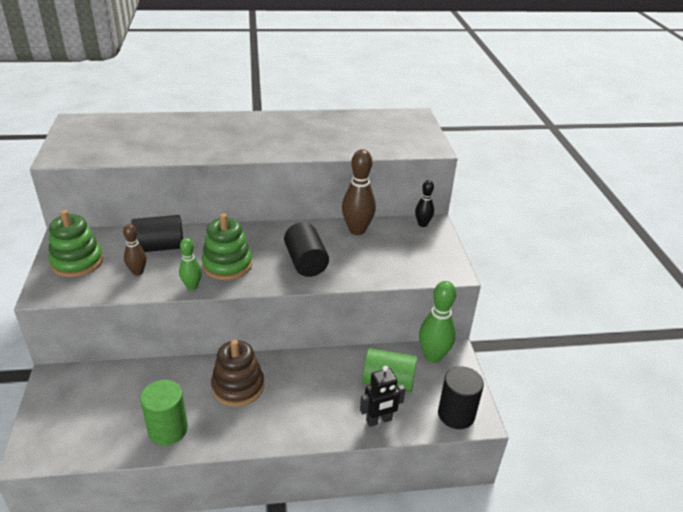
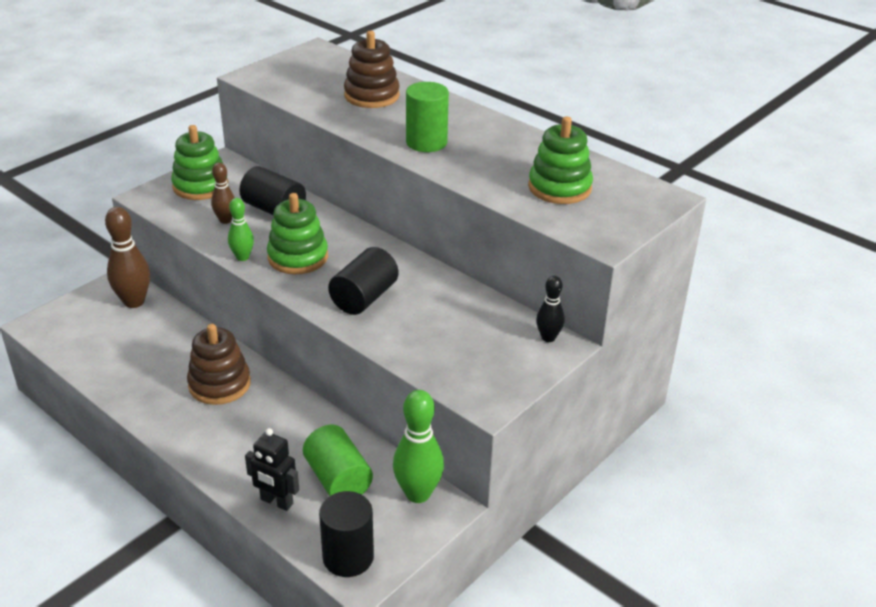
camera: 50 degrees right, 0 degrees up
green cylinder [140,380,188,446] -> green cylinder moved to [406,82,449,152]
brown bowling pin [342,149,376,235] -> brown bowling pin moved to [105,207,150,308]
none -> brown stacking toy [344,31,400,108]
none -> green stacking toy [528,117,593,204]

